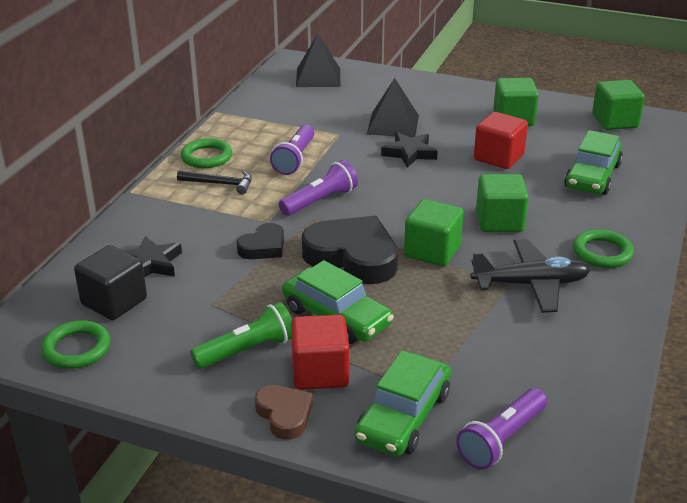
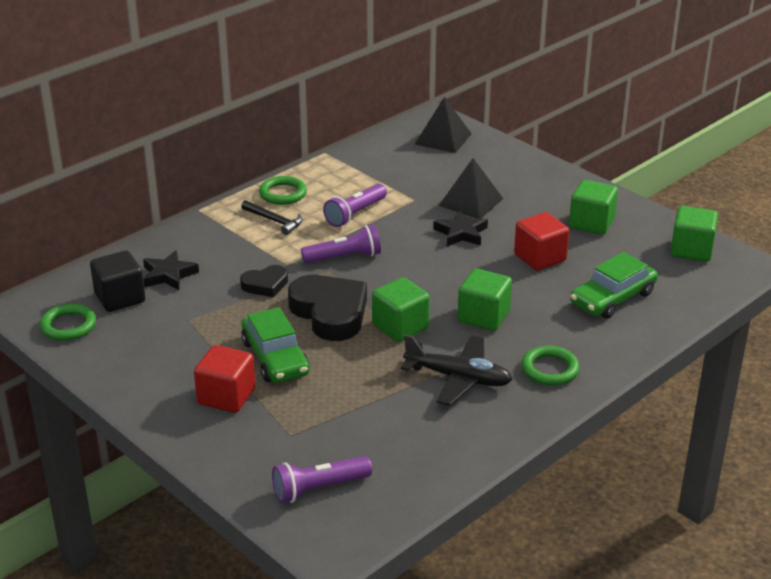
camera: 25 degrees right, 0 degrees up
green flashlight [190,302,292,369] -> none
brown heart [255,385,313,440] -> none
green car [355,350,451,456] -> none

